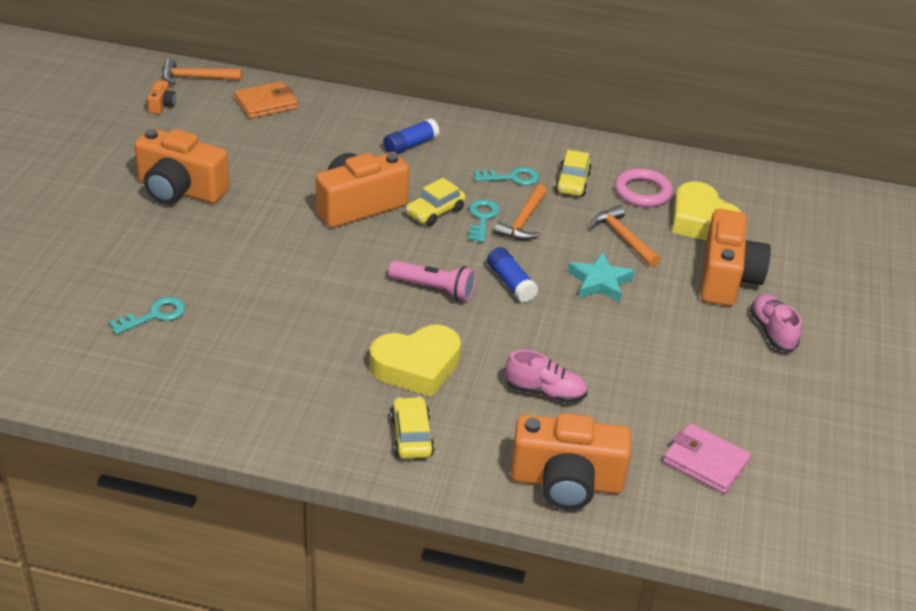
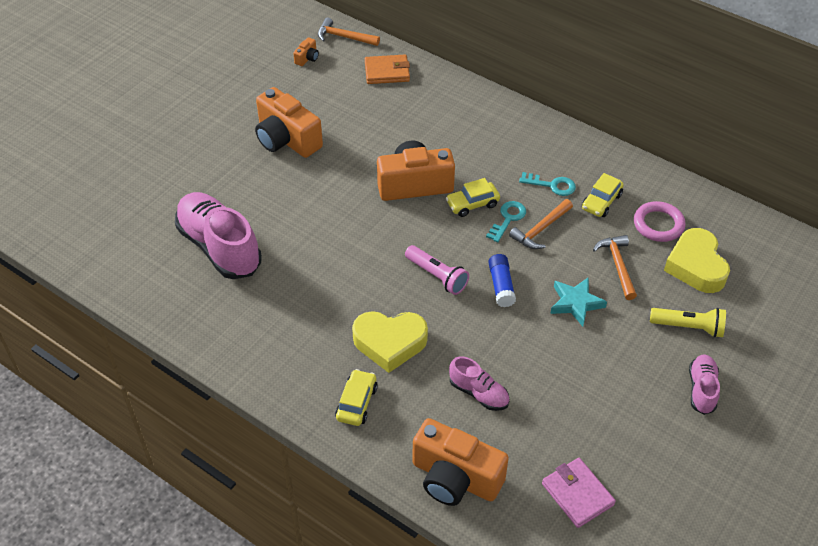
camera: 25 degrees right, 10 degrees up
turquoise key [109,297,185,335] -> pink shoe [175,192,262,279]
blue glue stick [383,118,440,154] -> none
orange camera [700,209,771,306] -> yellow flashlight [650,308,726,338]

